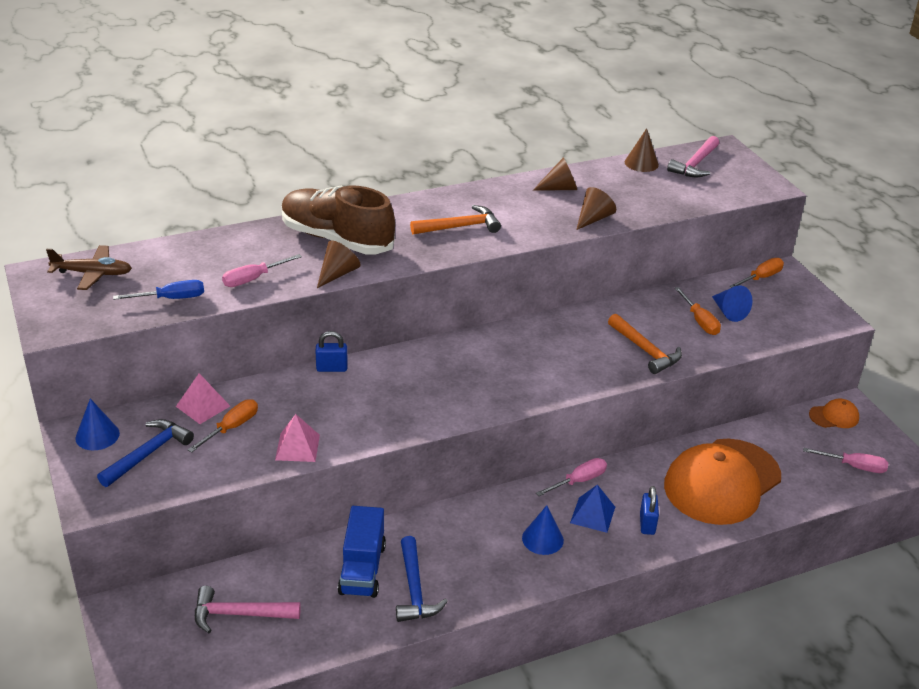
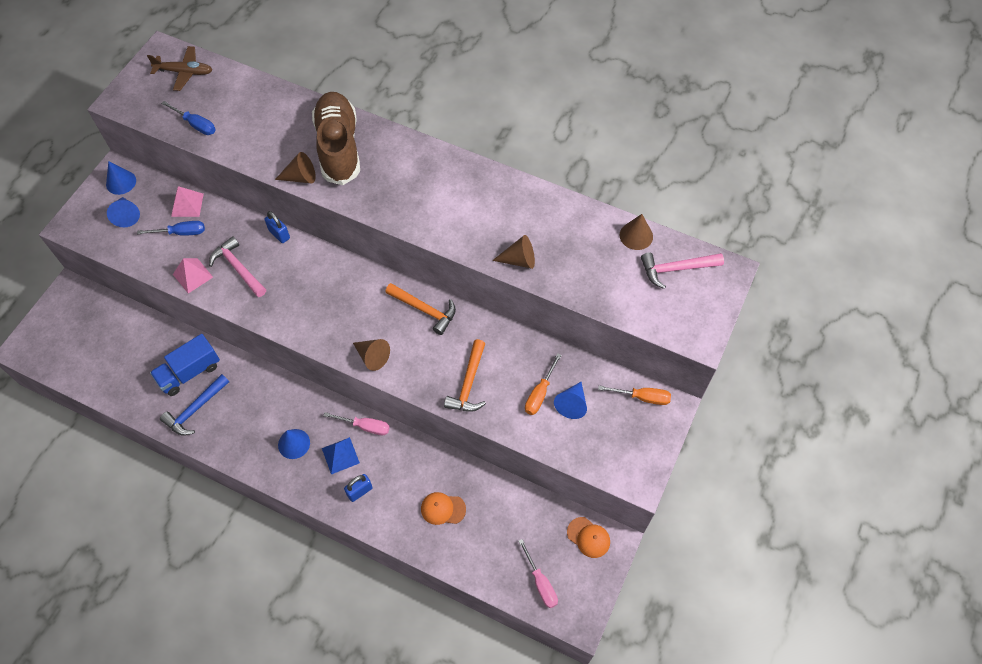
camera: 50 degrees right, 25 degrees up
brown plane [46,245,132,290] -> brown plane turned 45 degrees counterclockwise [147,46,212,91]
blue hammer [97,419,194,487] -> blue cone [107,197,140,227]
orange screwdriver [188,399,258,453] -> blue screwdriver [137,221,205,236]
pink hammer [195,586,301,633] -> pink hammer moved to [209,236,266,297]
pink screwdriver [222,254,302,287] -> none
orange hammer [410,205,501,234] -> orange hammer moved to [385,283,456,335]
brown cone [533,157,577,191] -> brown cone moved to [353,339,390,371]
orange cap [664,439,781,525] -> orange cap [421,492,466,525], size x0.41

